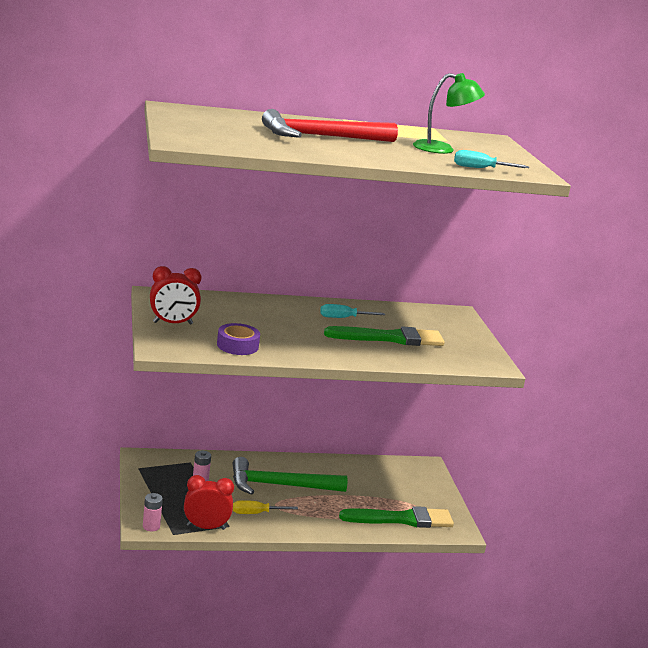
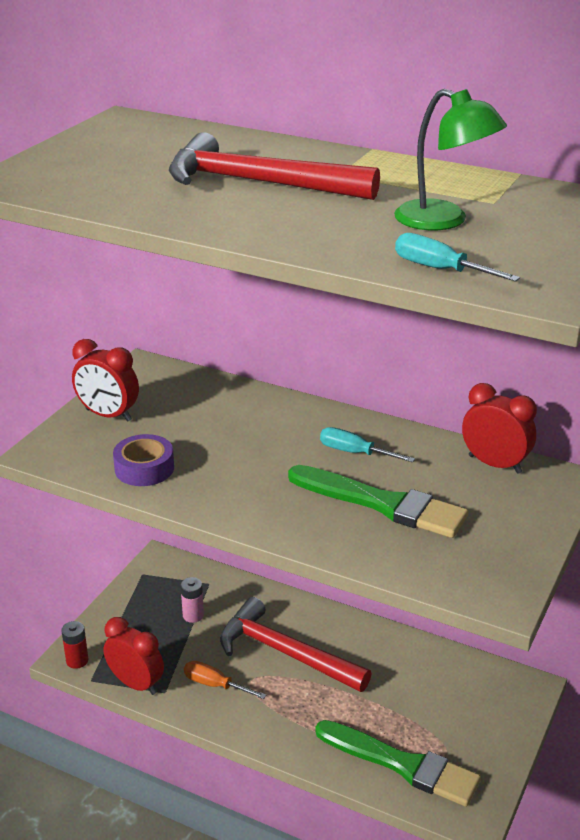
camera: 40 degrees right, 10 degrees up
pink battery [143,493,163,531] -> red battery [61,621,88,669]
green hammer [233,457,347,495] -> red hammer [220,597,372,692]
yellow screwdriver [233,500,298,514] -> orange screwdriver [184,661,266,699]
none -> red clock [462,383,537,474]

